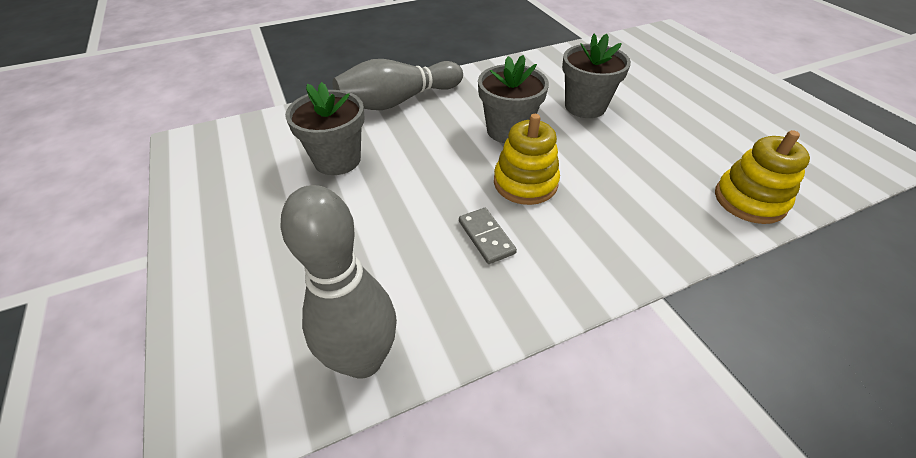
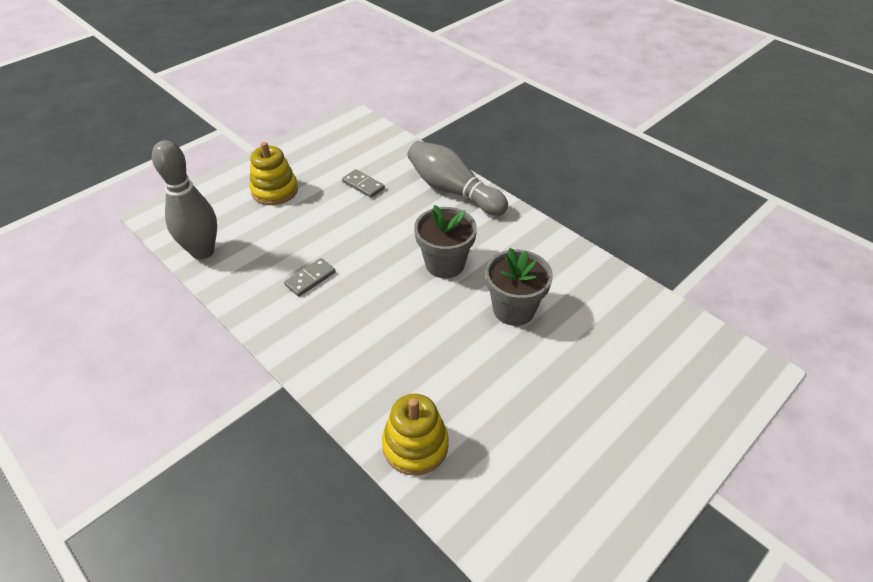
camera: 70 degrees right, 0 degrees up
grey flower pot [285,82,365,175] -> grey domino [342,169,385,198]
yellow stacking toy [494,114,560,205] -> yellow stacking toy moved to [249,142,298,205]

